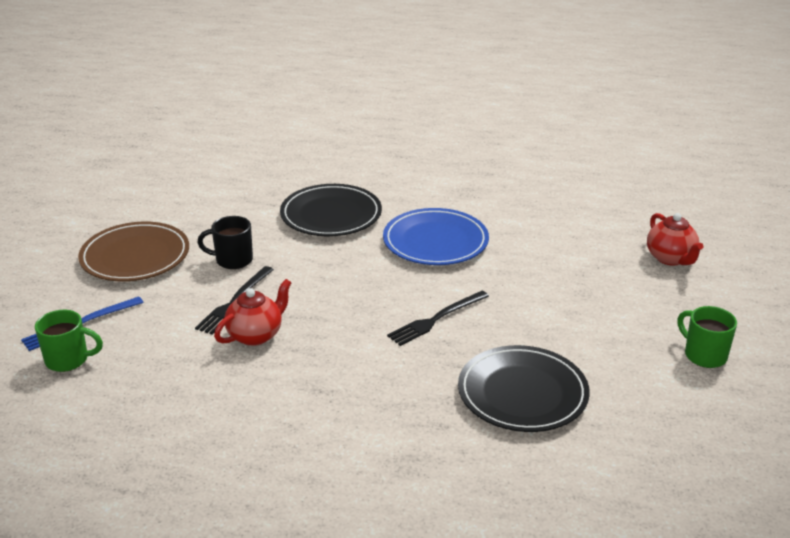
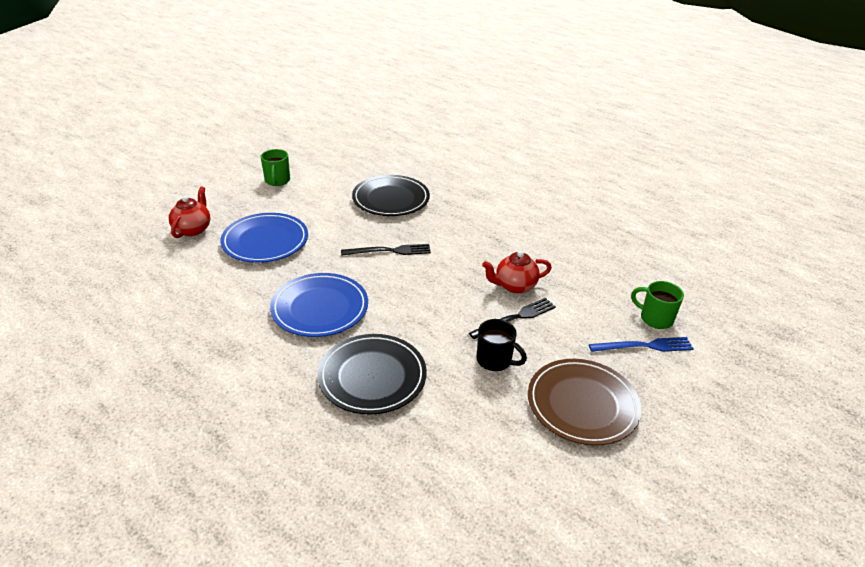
camera: 150 degrees left, 5 degrees up
none -> blue plate [220,213,308,263]

